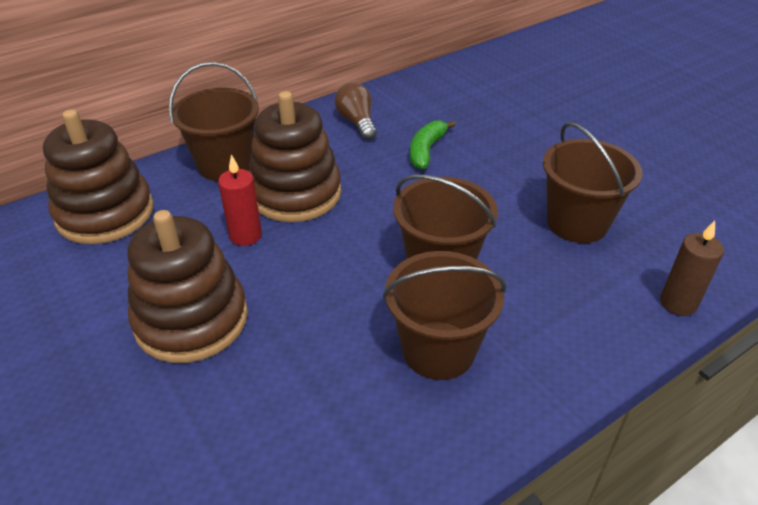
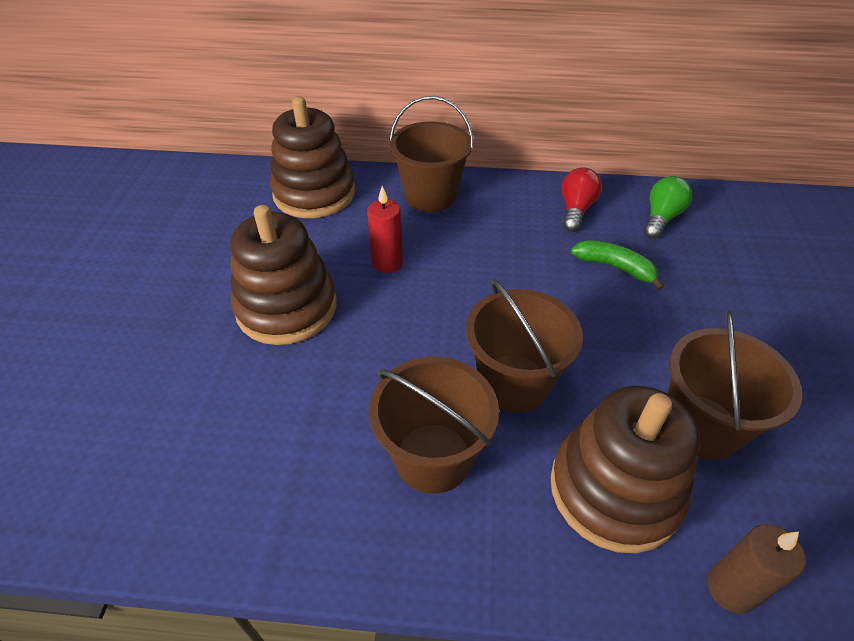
camera: 40 degrees right, 5 degrees up
brown stacking toy [249,91,341,222] -> brown stacking toy moved to [550,386,700,553]
brown light bulb [335,82,377,140] -> red light bulb [562,167,602,232]
green banana [410,120,456,169] -> green banana turned 60 degrees clockwise [571,240,665,290]
none -> green light bulb [644,176,692,239]

